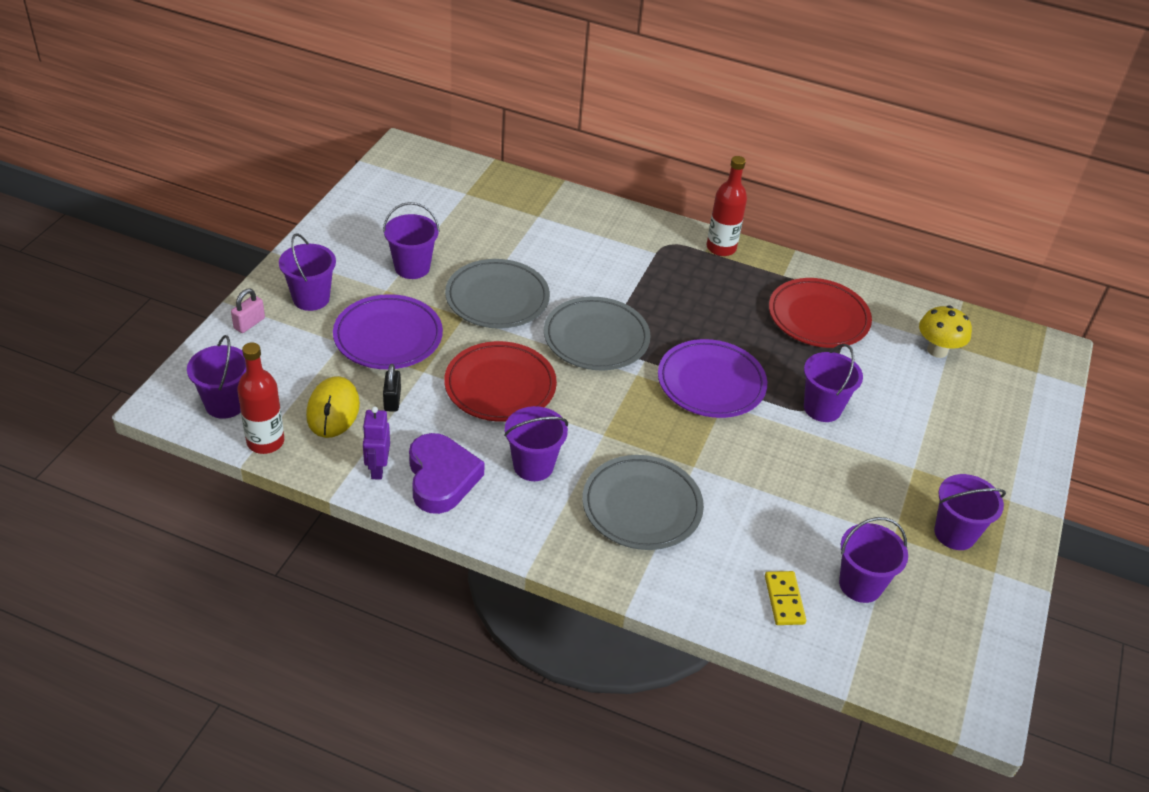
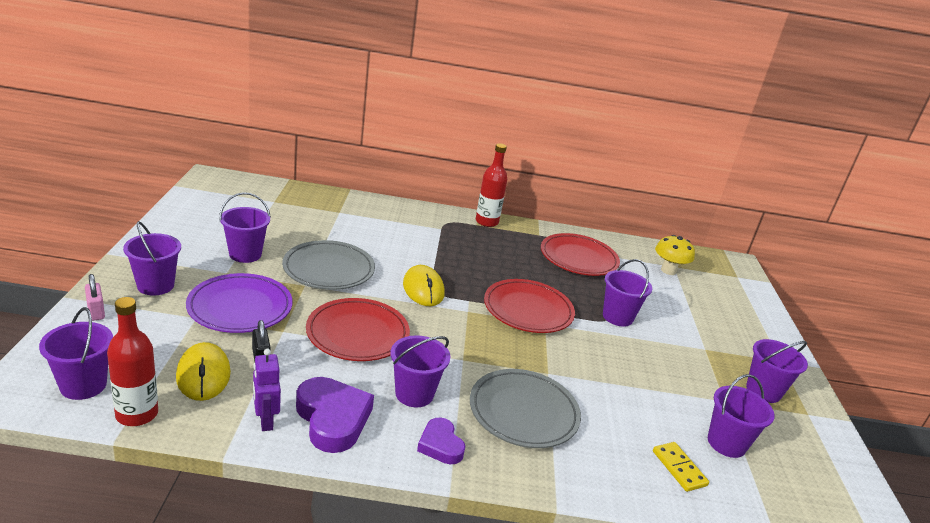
camera: 20 degrees left, 15 degrees down
pink padlock [231,289,265,333] -> pink padlock turned 45 degrees counterclockwise [85,274,105,321]
grey plate [544,297,650,370] -> yellow mouse [403,265,444,306]
purple plate [658,339,767,418] -> red plate [484,279,575,333]
none -> purple heart [417,417,466,464]

